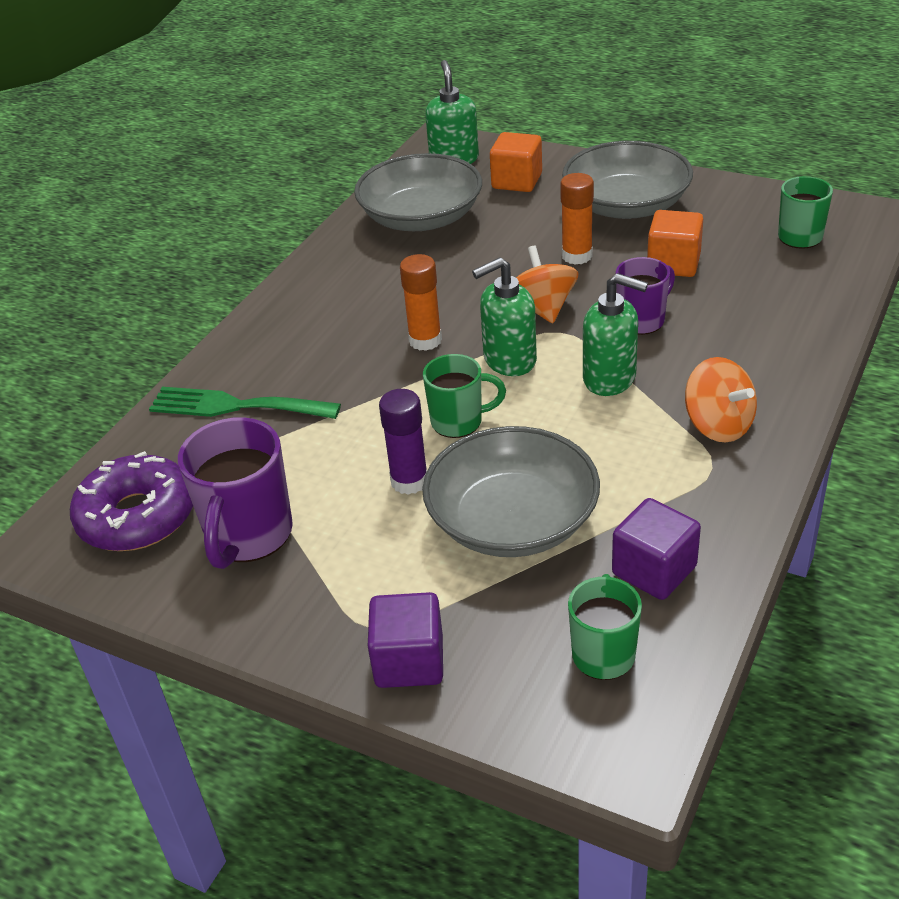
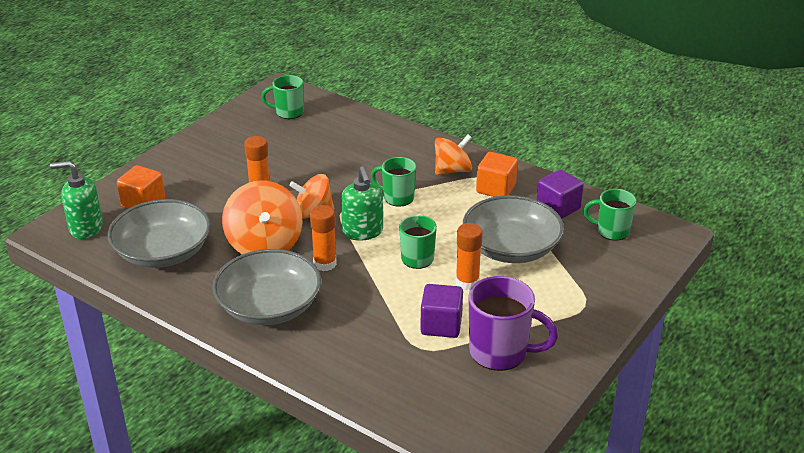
camera: 85 degrees left, 5 degrees down
purple donut [70,451,193,551] -> none
green fork [149,387,341,419] -> none
purple cube [368,592,443,688] -> purple cube moved to [420,284,463,338]
purple glue stick [379,389,427,495] -> orange glue stick [456,223,483,290]
grey bowl [562,141,693,219] -> grey bowl moved to [212,249,321,325]
green soap dispenser [583,273,648,396] -> green mug [370,157,416,207]
purple mug [616,257,675,335] -> none
orange cube [647,210,703,277] -> orange cube moved to [476,152,518,197]
none -> orange spinning top [222,180,302,254]

